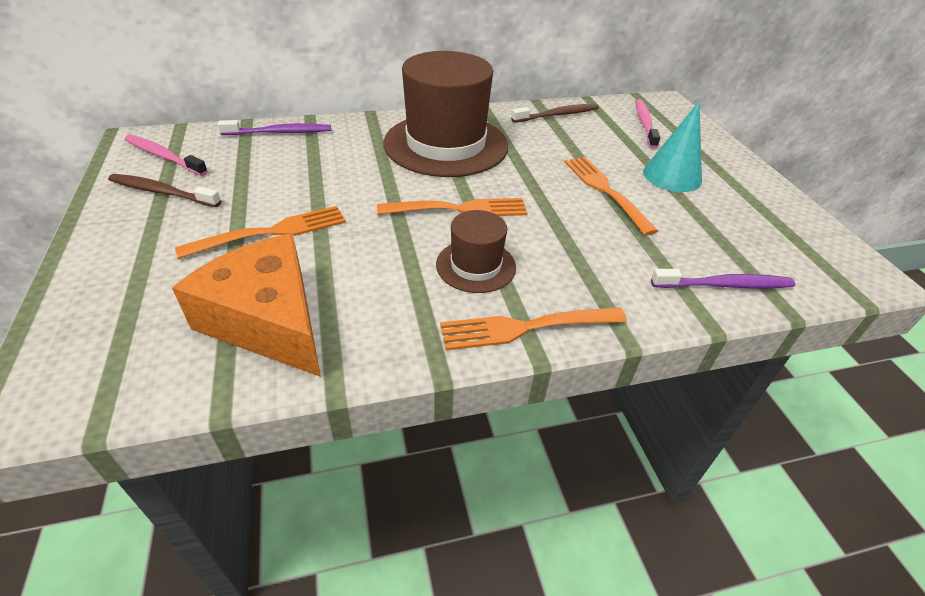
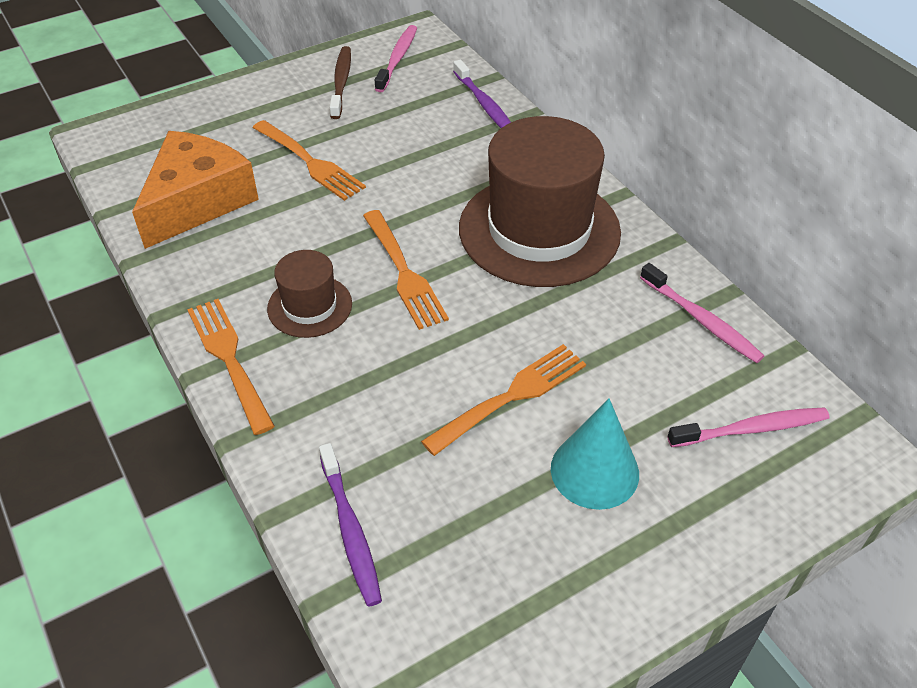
camera: 75 degrees right, 5 degrees up
brown toothbrush [511,104,599,123] -> pink toothbrush [640,263,764,363]

